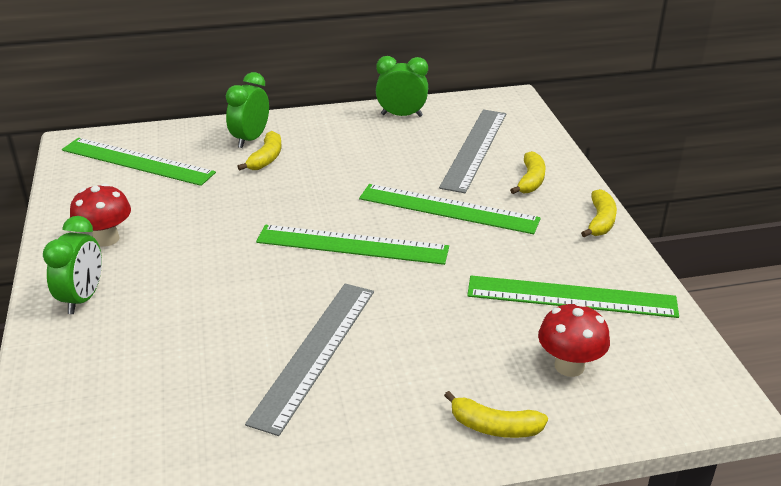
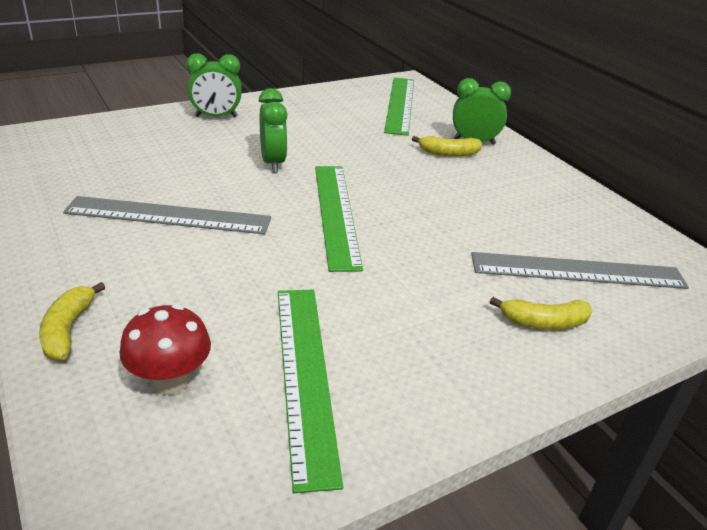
camera: 70 degrees right, 0 degrees up
red mushroom [70,183,131,247] -> none
green ruler [359,184,541,234] -> none
green clock [376,56,428,117] -> green clock moved to [259,88,288,173]
yellow banana [581,189,617,237] -> none

